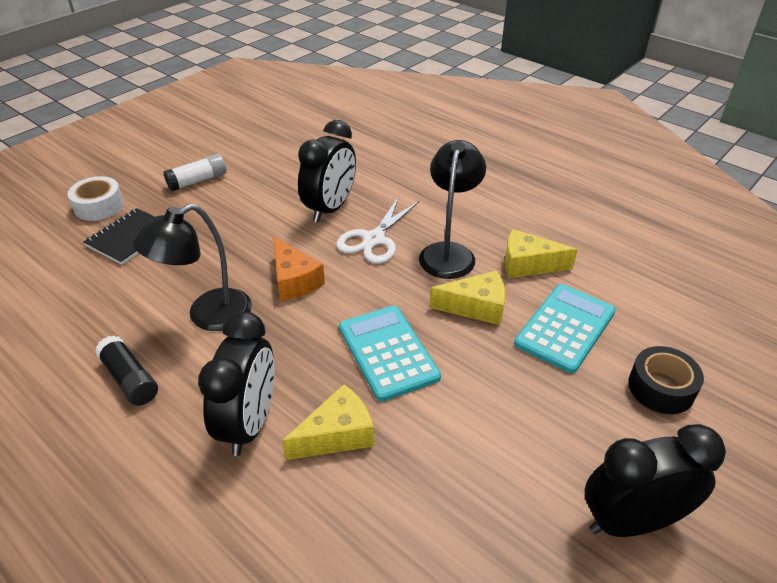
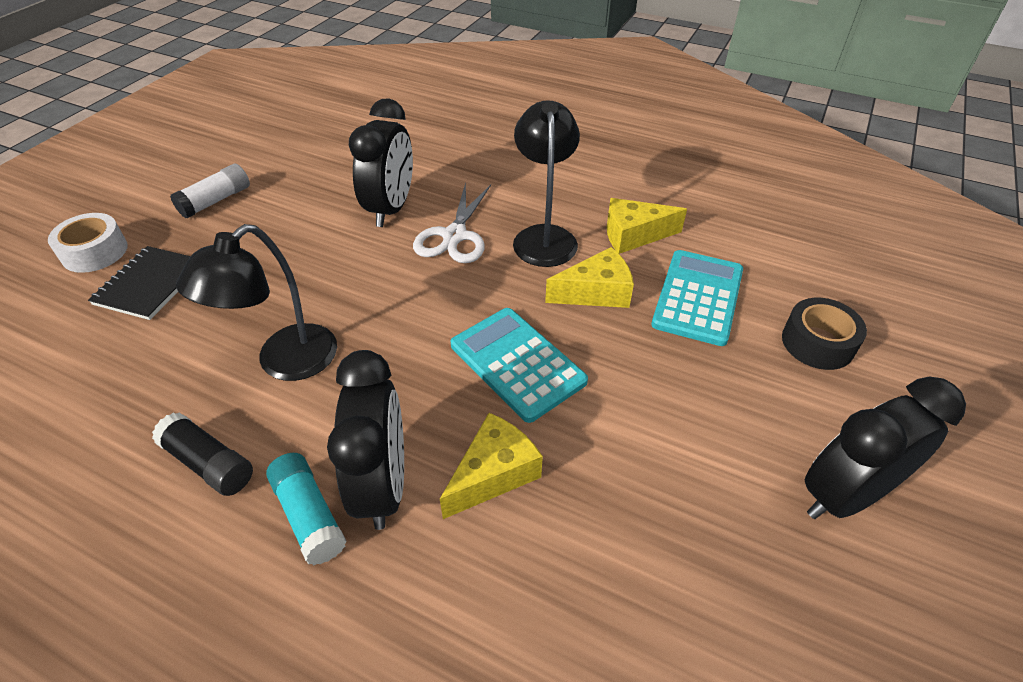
camera: 15 degrees left, 5 degrees up
orange cheese [273,237,325,301] -> none
none -> turquoise glue stick [266,453,347,566]

